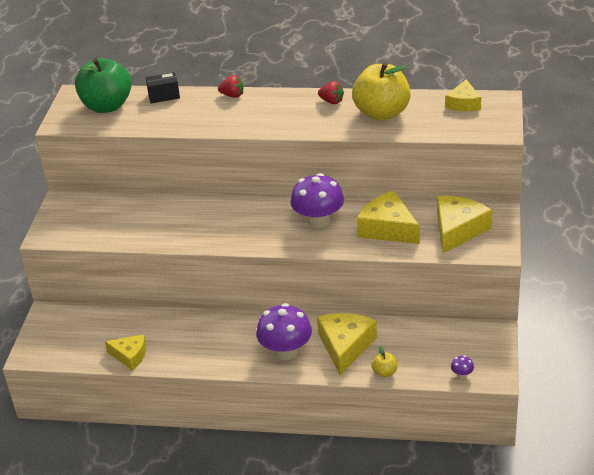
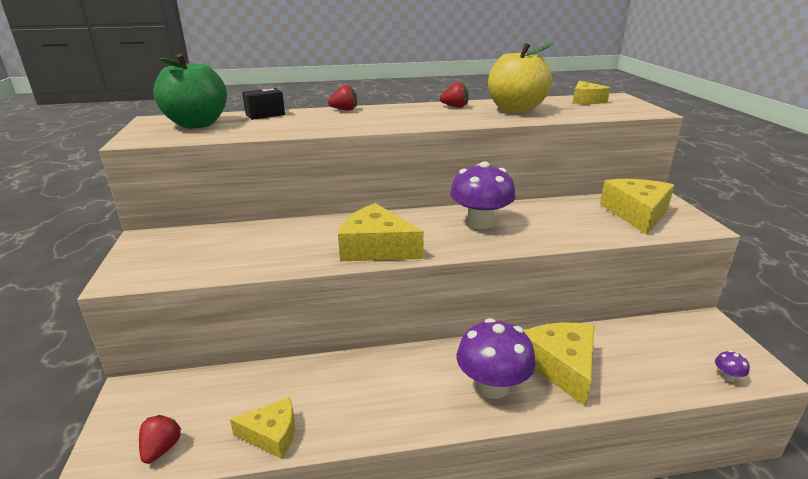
camera: 20 degrees left, 10 degrees down
yellow cheese [357,191,420,244] -> yellow cheese moved to [338,203,424,261]
yellow apple [371,346,397,377] -> none
none -> red strawberry [139,415,182,464]

